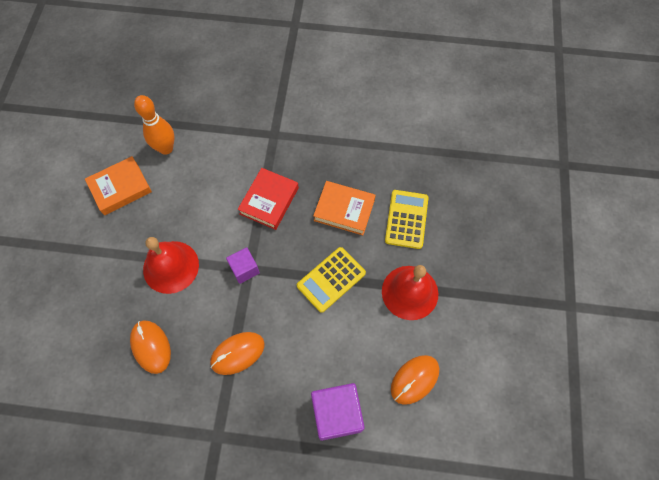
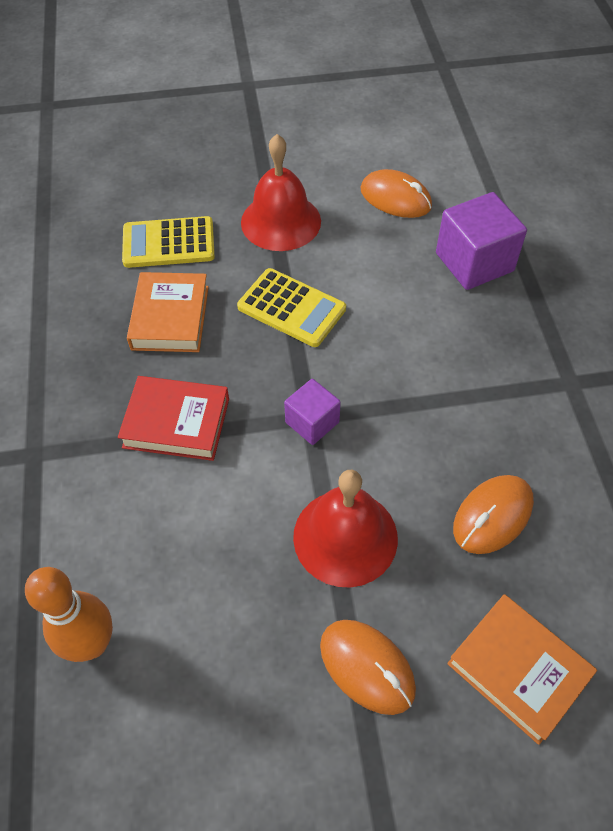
camera: 105 degrees left, 10 degrees down
orange book [85,156,152,215] -> orange book moved to [447,594,597,745]
orange mouse [210,332,265,375] -> orange mouse moved to [320,620,416,715]

